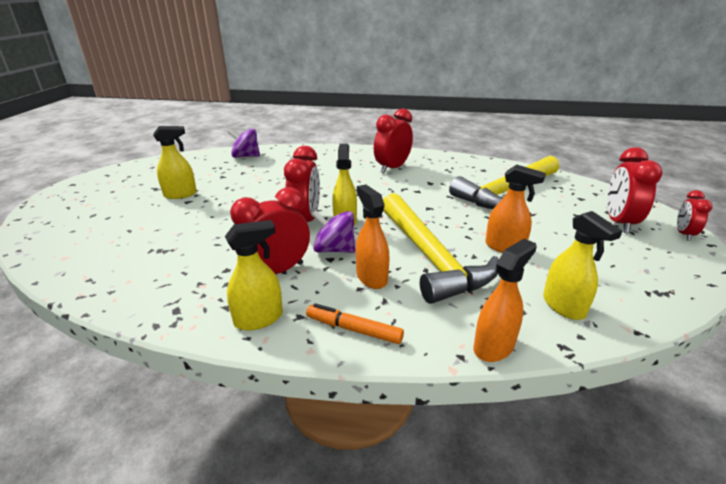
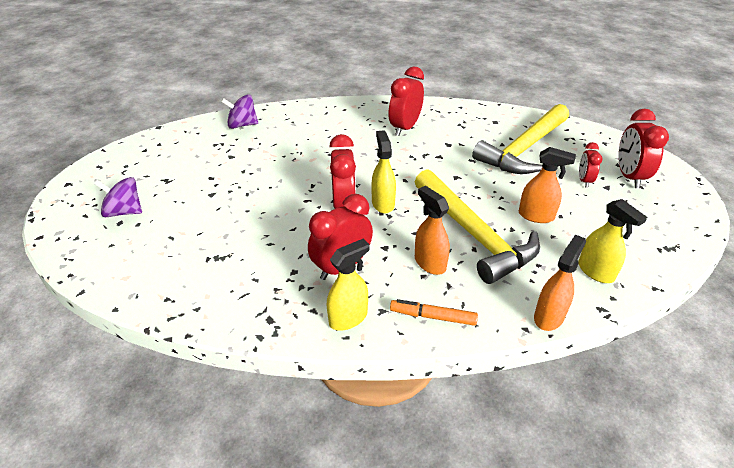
camera: 10 degrees left, 10 degrees up
yellow spray bottle [153,126,197,199] -> none
purple spinning top [312,210,355,253] -> purple spinning top moved to [94,177,142,217]
red clock [677,190,713,241] -> red clock moved to [579,142,603,188]

